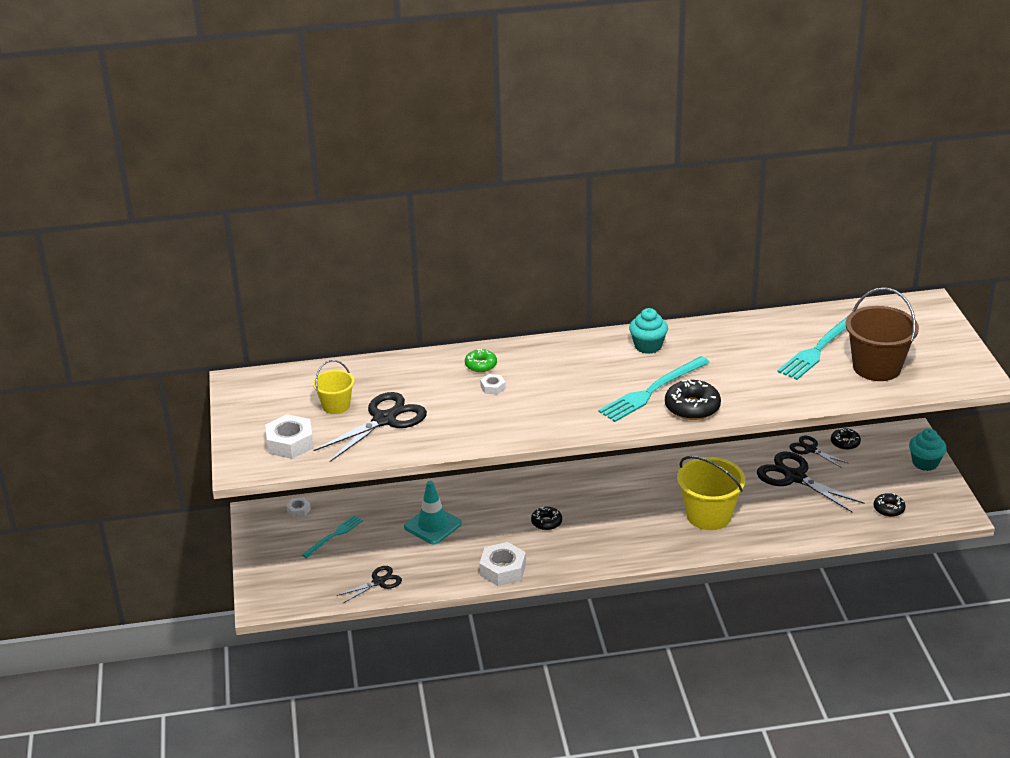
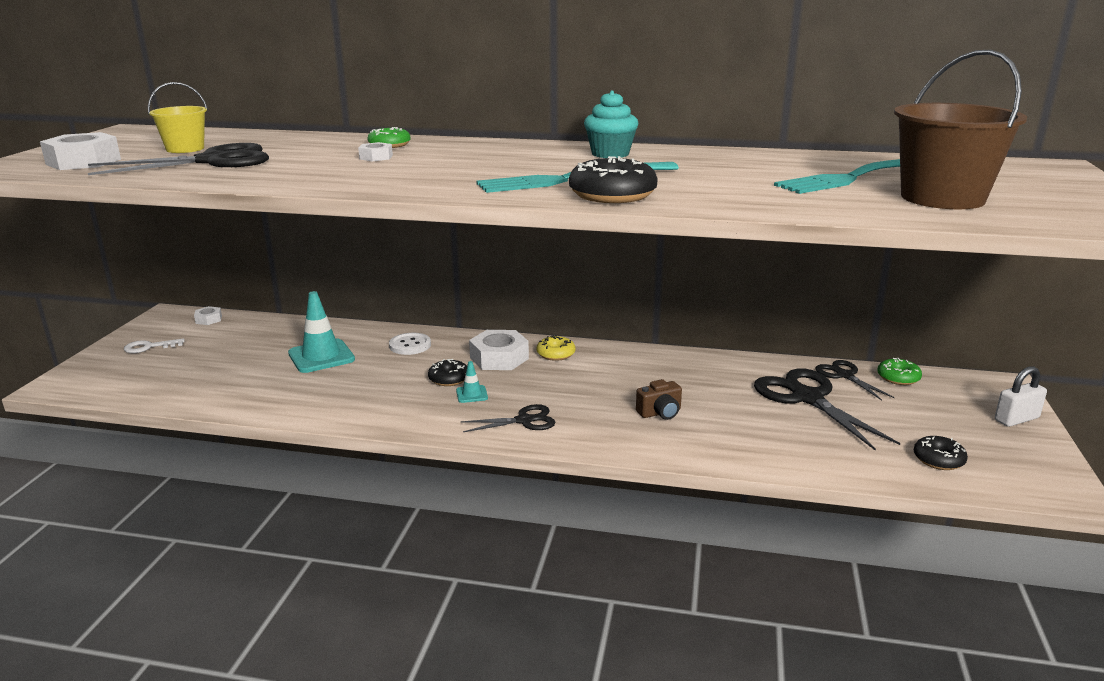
camera: 20 degrees right, 10 degrees down
turquoise fork [302,515,363,558] -> none
black scissors [336,566,402,603] -> black scissors moved to [460,404,555,432]
white nut [479,542,526,586] -> white nut moved to [469,330,529,370]
yellow bucket [677,456,745,530] -> brown camera [636,379,682,420]
black donut [831,428,861,450] -> green donut [877,358,922,385]
turquoise cupcake [909,428,947,471] -> white padlock [995,366,1047,427]
none -> white key [124,338,185,353]
none -> white button [389,333,431,355]
none -> turquoise traffic cone [456,361,488,403]
none -> yellow donut [537,335,575,361]

